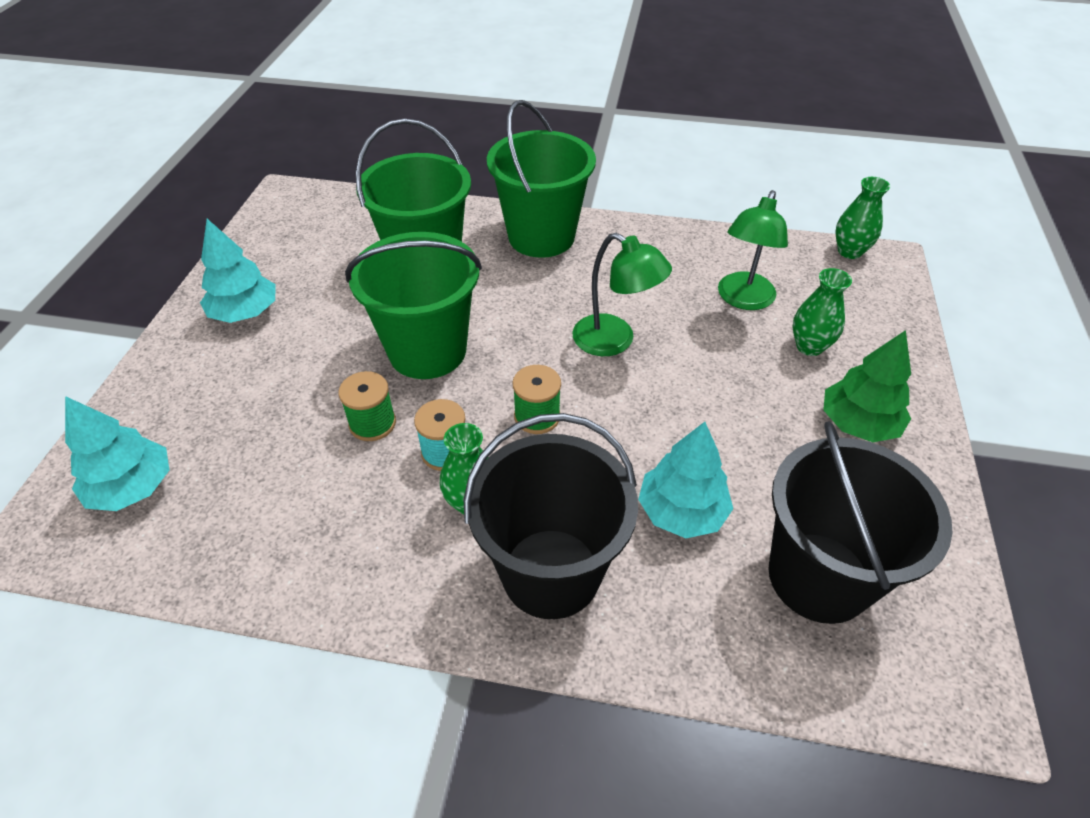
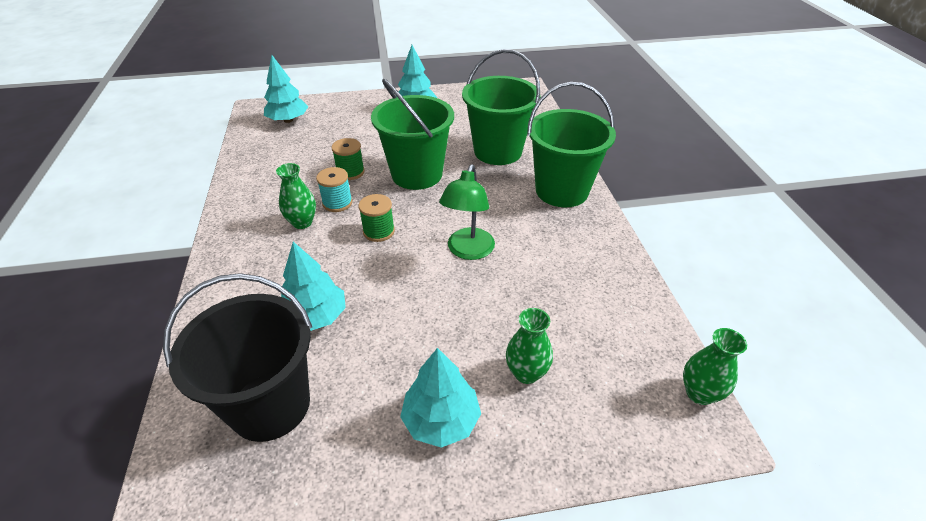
camera: 70 degrees right, 5 degrees down
black bucket [464,413,638,619] -> none
green lamp [718,190,788,310] -> none
green tree [823,330,911,442] -> turquoise tree [400,348,481,448]

